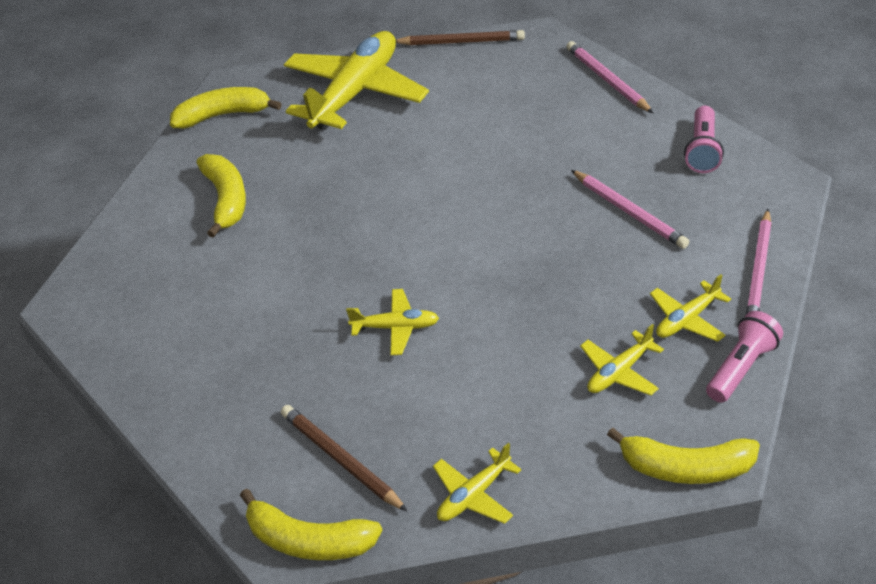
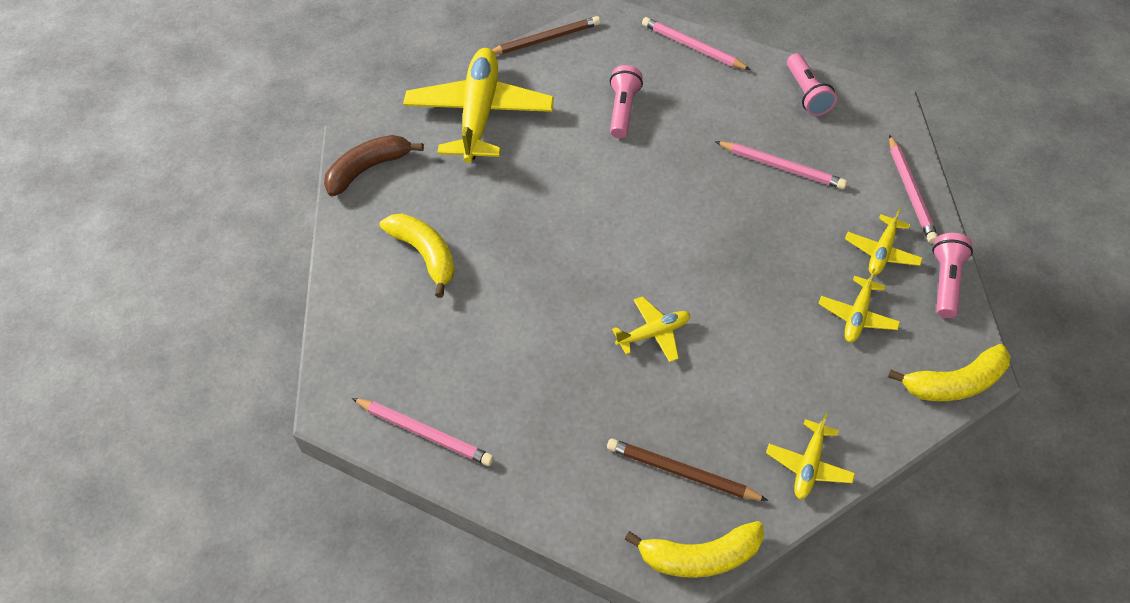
camera: 25 degrees left, 10 degrees up
yellow banana [170,87,282,129] -> brown banana [324,135,424,196]
none -> pink pencil [352,398,494,466]
none -> pink flashlight [610,65,643,138]

